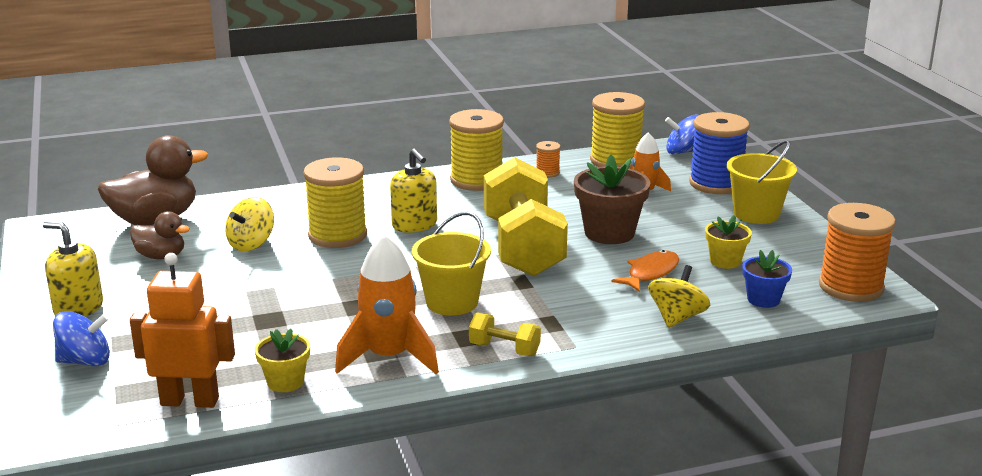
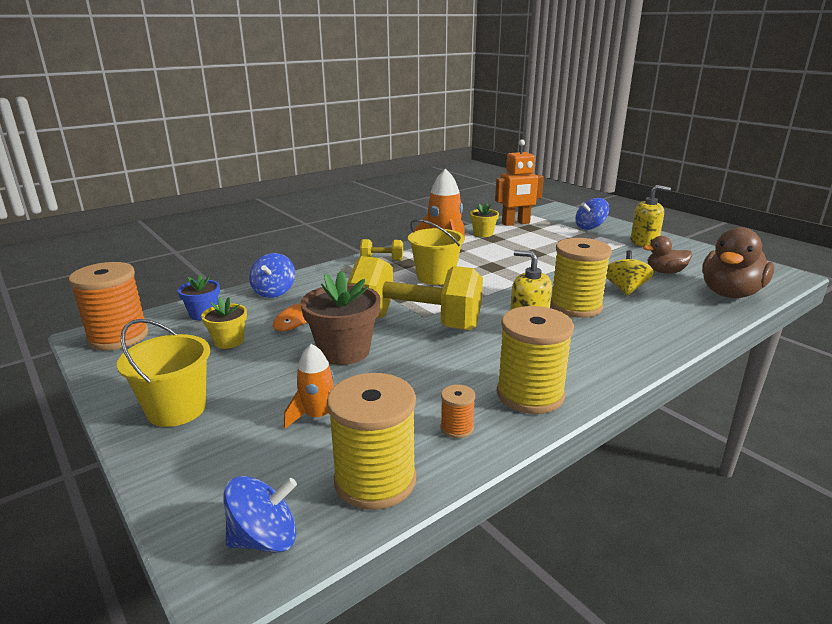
camera: 160 degrees right, 0 degrees up
yellow dumbbell [484,157,568,277] -> yellow dumbbell turned 45 degrees counterclockwise [347,256,483,331]
yellow spinning top [648,265,710,328] -> blue spinning top [249,253,295,298]
blue spool [689,112,750,194] -> none

